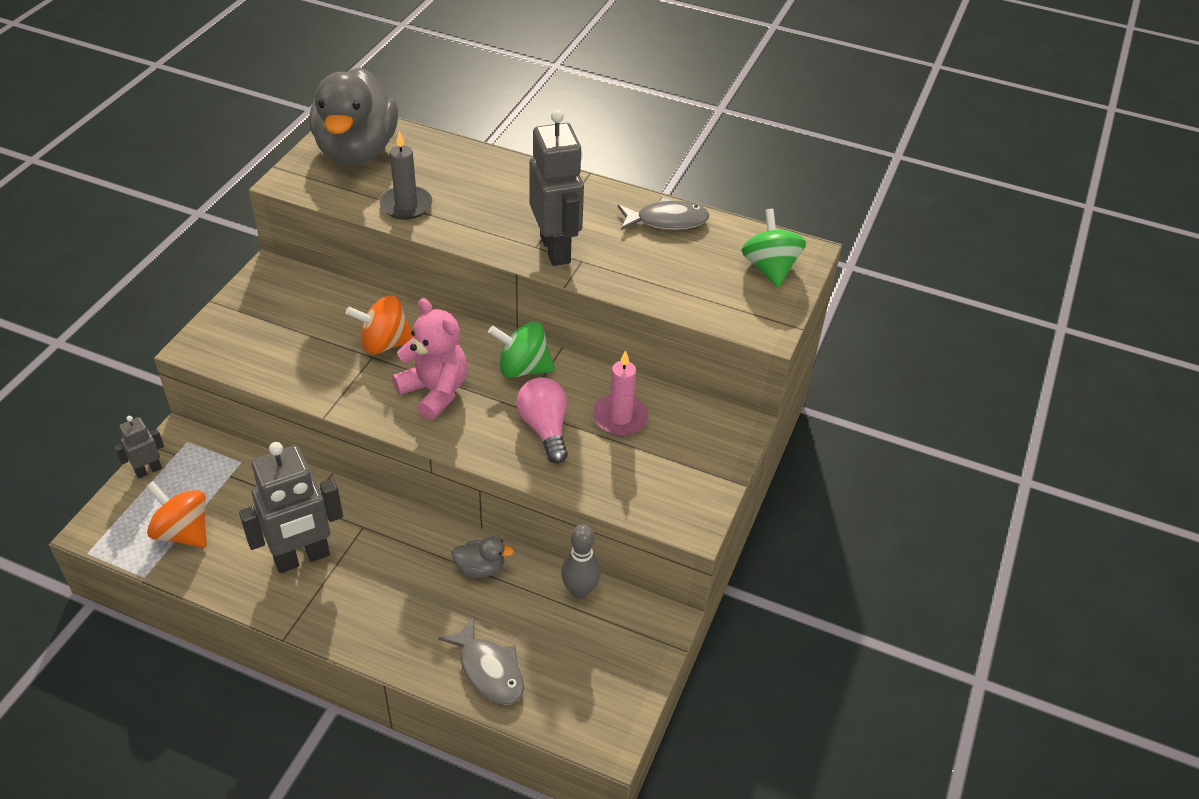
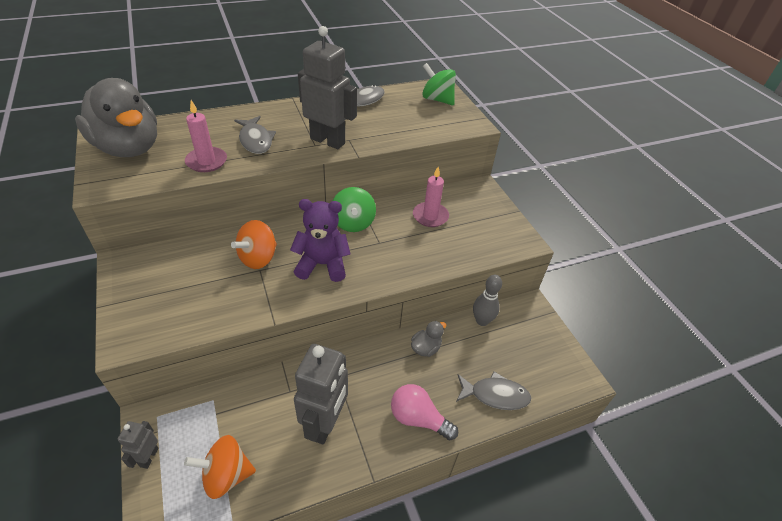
camera: 45 degrees left, 0 degrees up
grey candle [380,131,432,220] -> pink candle [185,100,227,172]
pink teddy bear [392,298,467,420] -> purple teddy bear [290,199,351,282]
green spinning top [488,321,555,378] -> green spinning top turned 60 degrees counterclockwise [333,187,376,232]
pink light bulb [516,377,568,464] -> pink light bulb moved to [391,384,458,440]
none -> grey fish [234,116,276,154]

